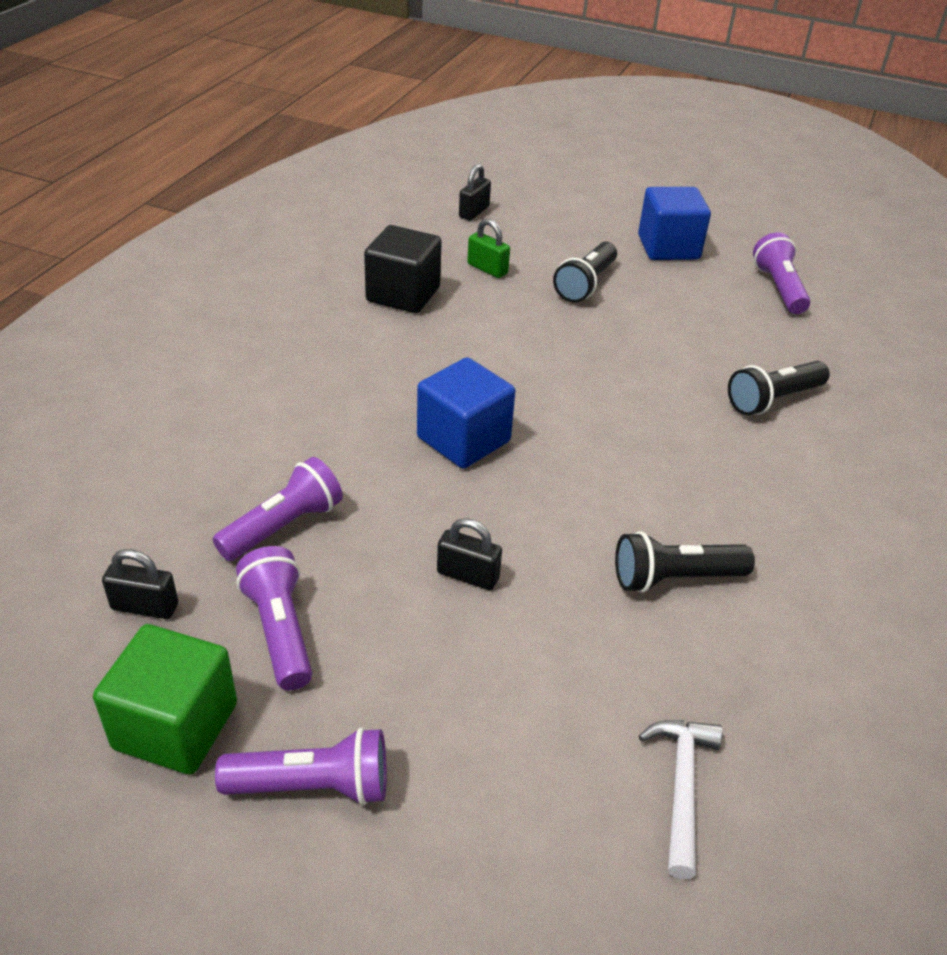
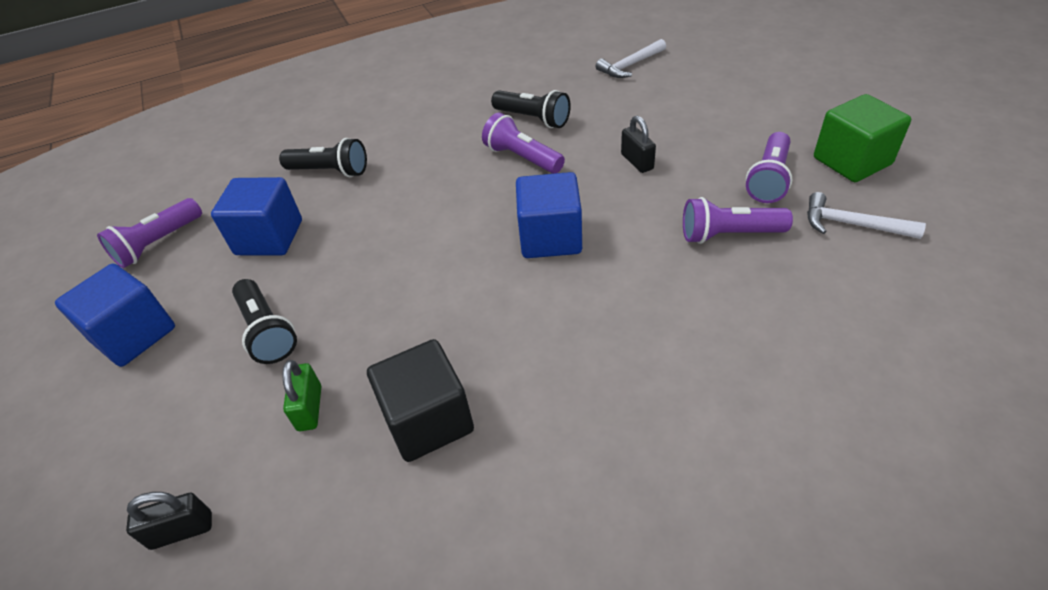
camera: 130 degrees left, 5 degrees up
black padlock [102,549,178,619] -> white hammer [807,192,926,239]
purple flashlight [215,727,387,805] -> purple flashlight moved to [482,113,565,174]
black flashlight [553,242,617,303] -> black flashlight turned 75 degrees clockwise [232,279,297,364]
none -> blue cube [211,177,302,255]

